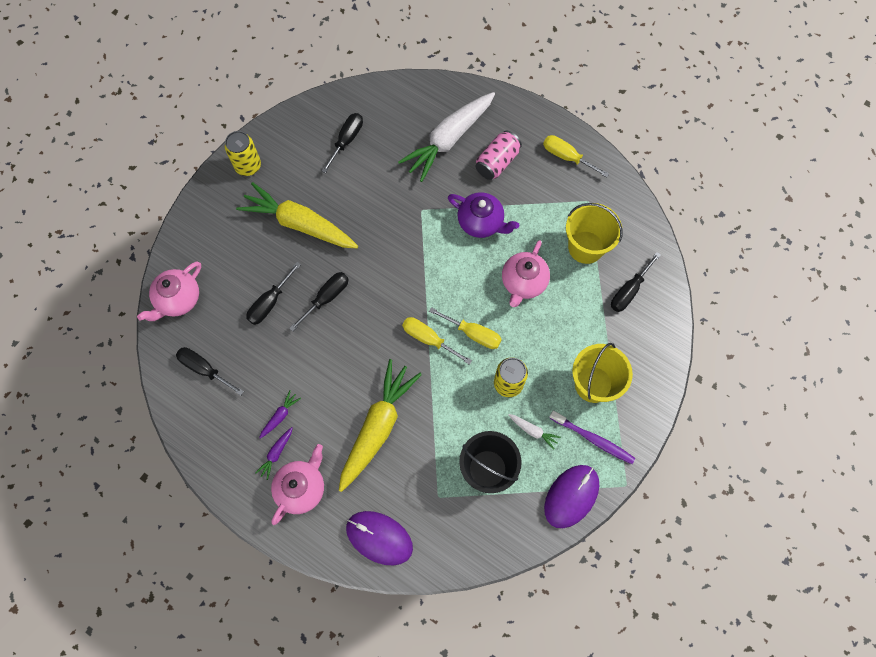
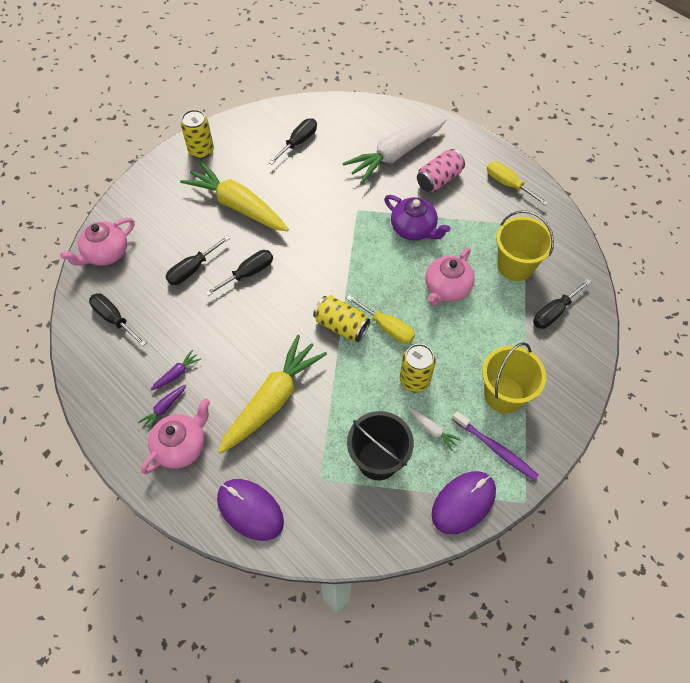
camera: 10 degrees right, 10 degrees down
yellow screwdriver [402,317,472,365] -> yellow can [313,295,370,342]

